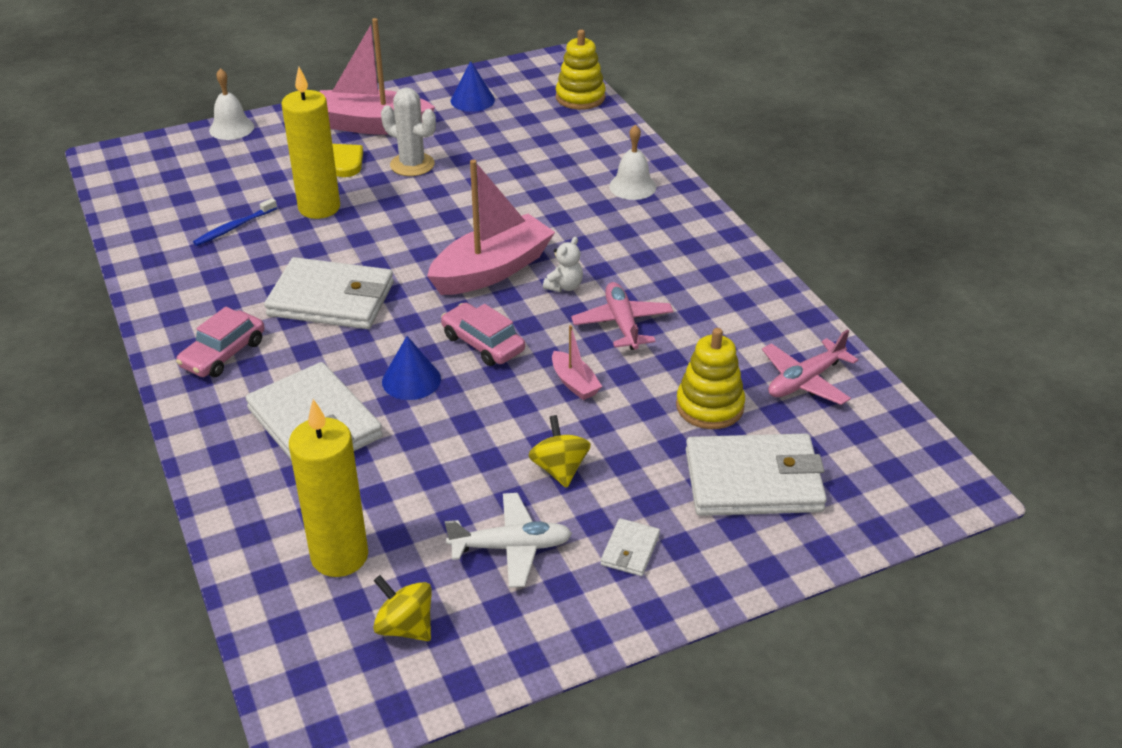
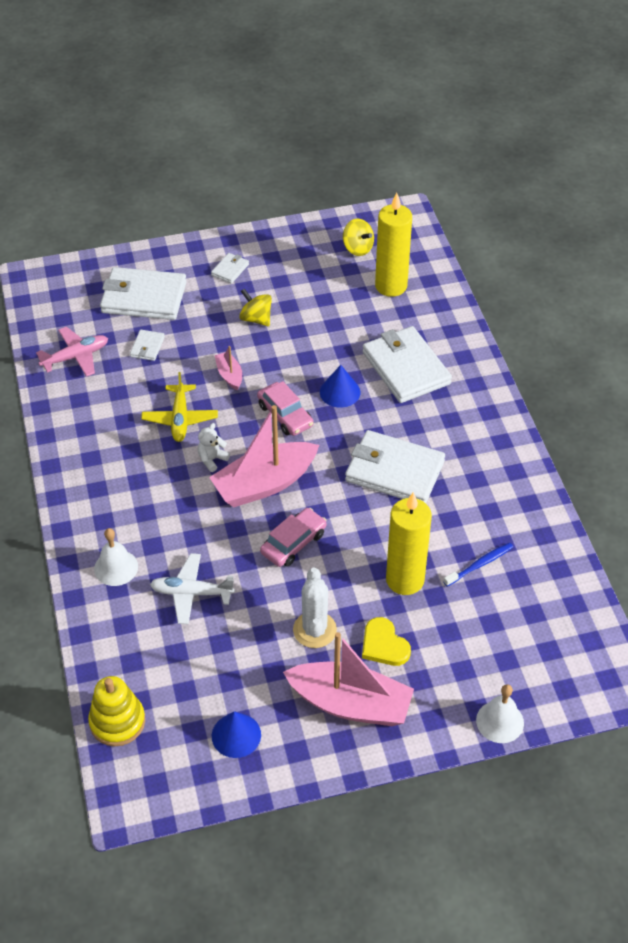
camera: 170 degrees left, 10 degrees up
pink car [176,307,264,377] -> pink car moved to [260,508,326,567]
white cactus [381,87,436,176] -> white cactus turned 45 degrees clockwise [293,568,337,648]
white plane [445,493,572,588] -> white plane moved to [150,553,235,624]
yellow spinning top [529,415,591,488] -> yellow spinning top turned 135 degrees clockwise [239,288,272,326]
pink plane [571,282,673,350] -> yellow plane [141,372,218,442]
yellow stacking toy [676,328,745,429] -> white wallet [130,330,165,361]

